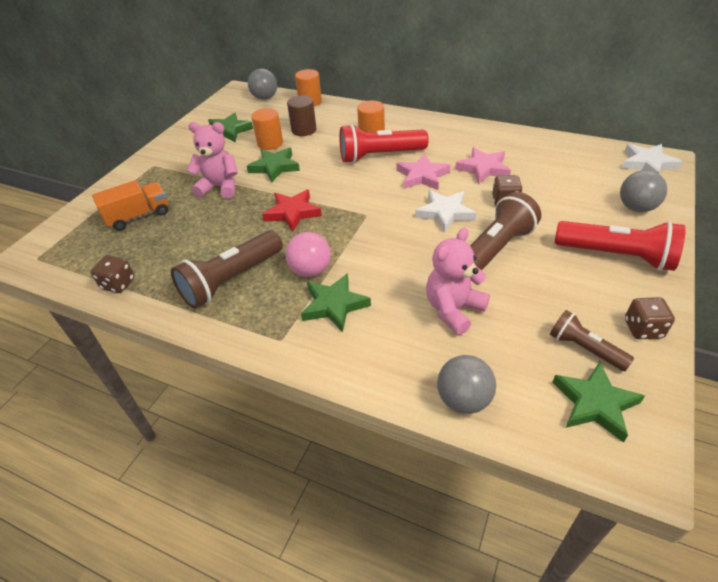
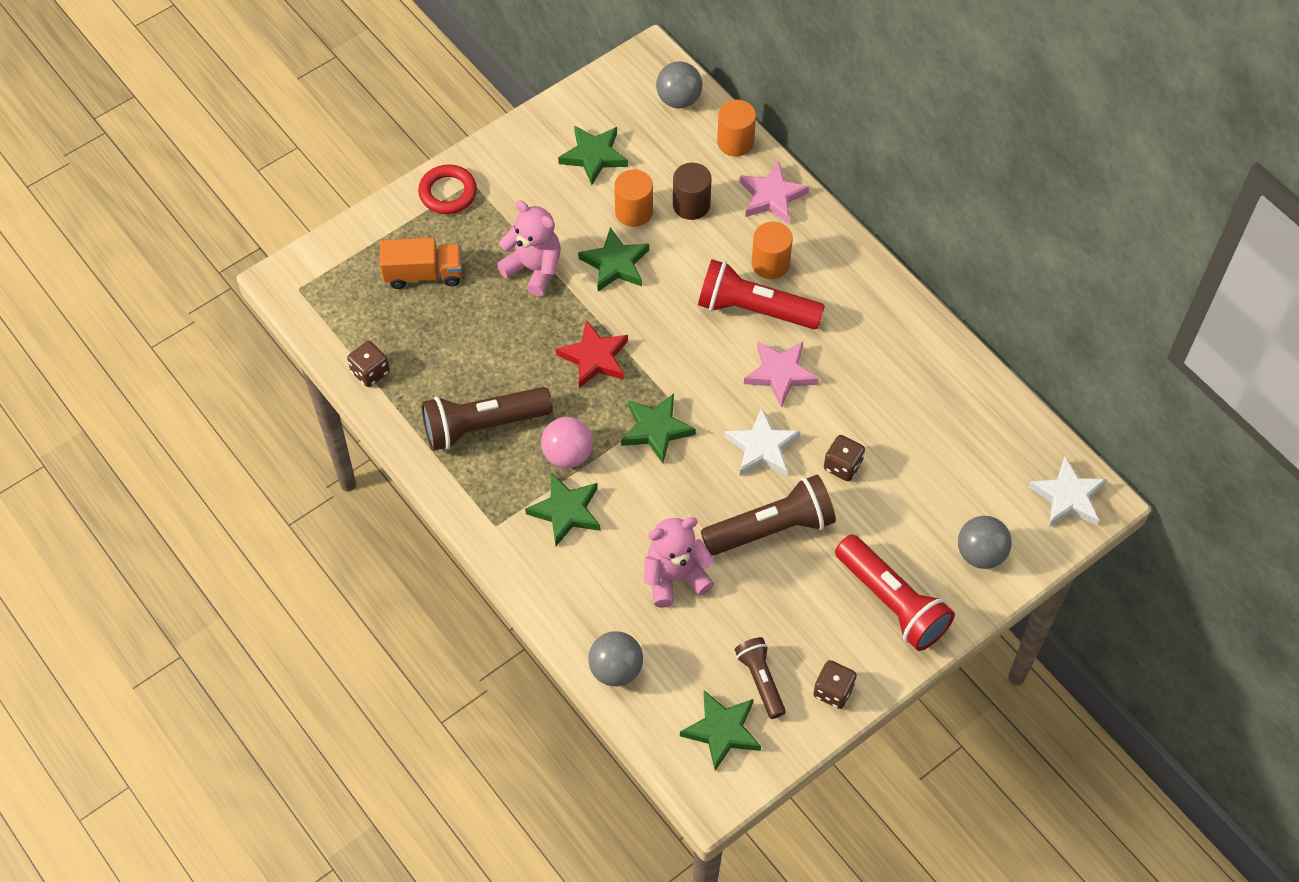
camera: 25 degrees right, 15 degrees up
pink star [455,147,511,185] -> pink star moved to [740,161,809,224]
none -> red ring [418,164,477,214]
none -> green star [621,394,696,463]

